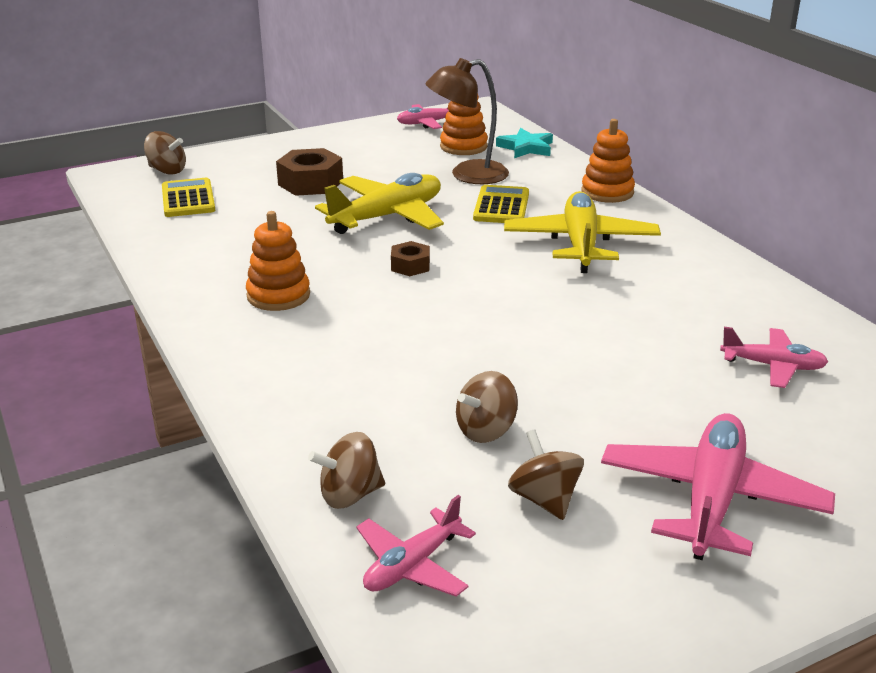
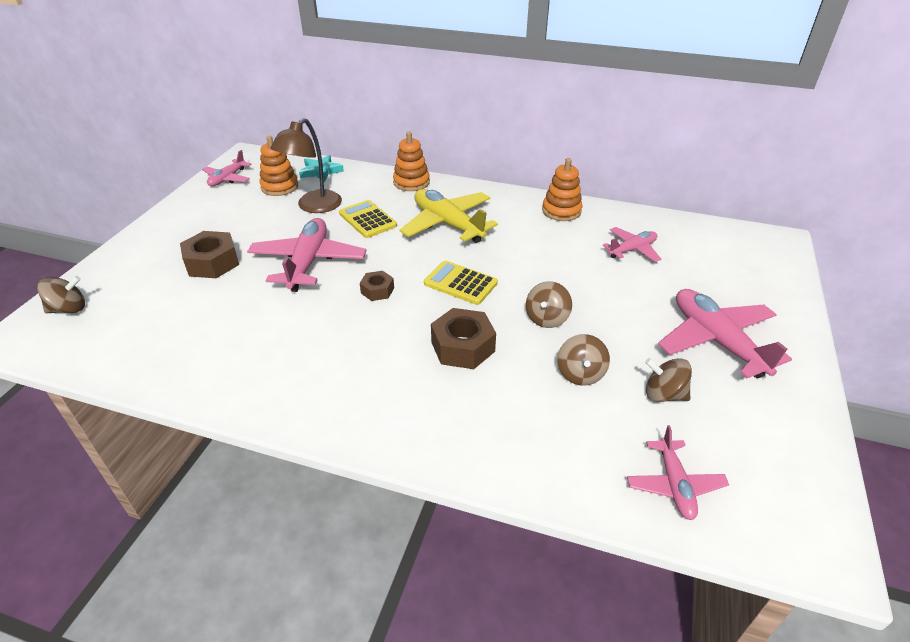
camera: 45 degrees left, 10 degrees up
yellow calculator [162,178,215,217] -> yellow calculator moved to [424,261,498,305]
orange stacking toy [246,211,310,311] -> orange stacking toy moved to [542,158,582,221]
brown spinning top [308,432,385,509] -> brown spinning top moved to [526,281,572,328]
yellow plane [315,173,444,234] -> pink plane [247,218,366,292]
none -> brown nut [431,308,496,369]

